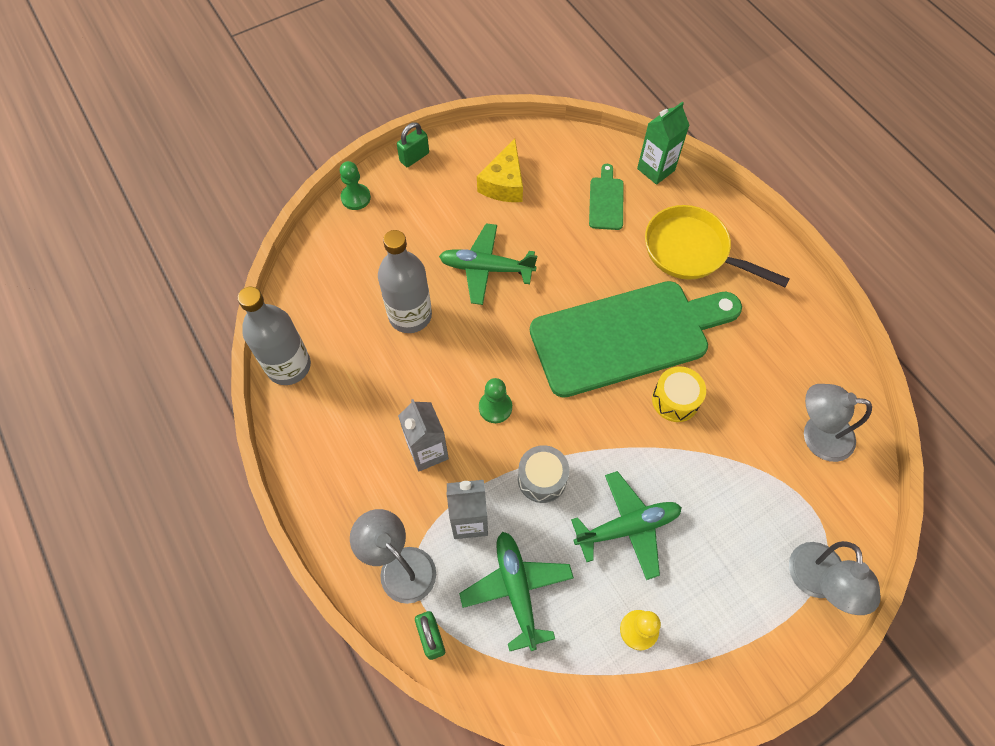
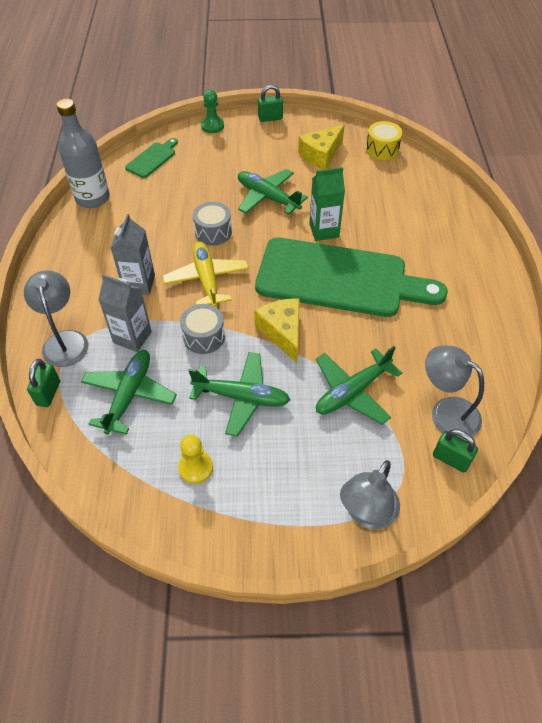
camera: 30 degrees right, 10 degrees down
grey bottle [378,230,432,333] -> none
green pawn [479,378,512,423] -> yellow plane [163,241,249,307]
green cutting board [589,164,624,230] -> green cutting board moved to [125,138,178,178]
green carton [637,101,690,185] -> green carton moved to [309,167,345,241]
yellow pan [645,205,790,288] -> none
yellow drum [652,366,706,422] -> yellow drum moved to [366,121,402,160]
none -> grey drum [193,202,232,245]
none -> yellow cheese [254,298,300,363]
none -> green plane [316,346,402,425]
none -> green padlock [433,429,478,473]

